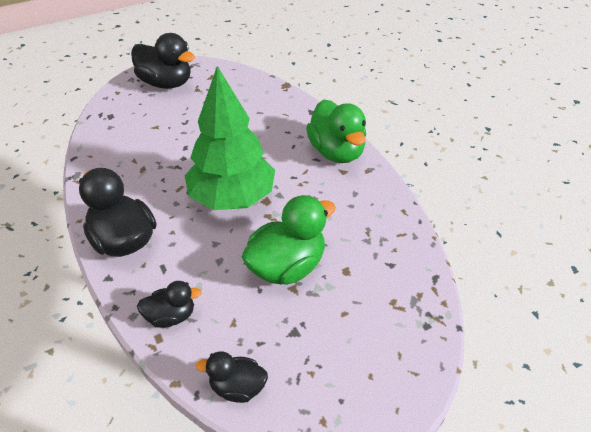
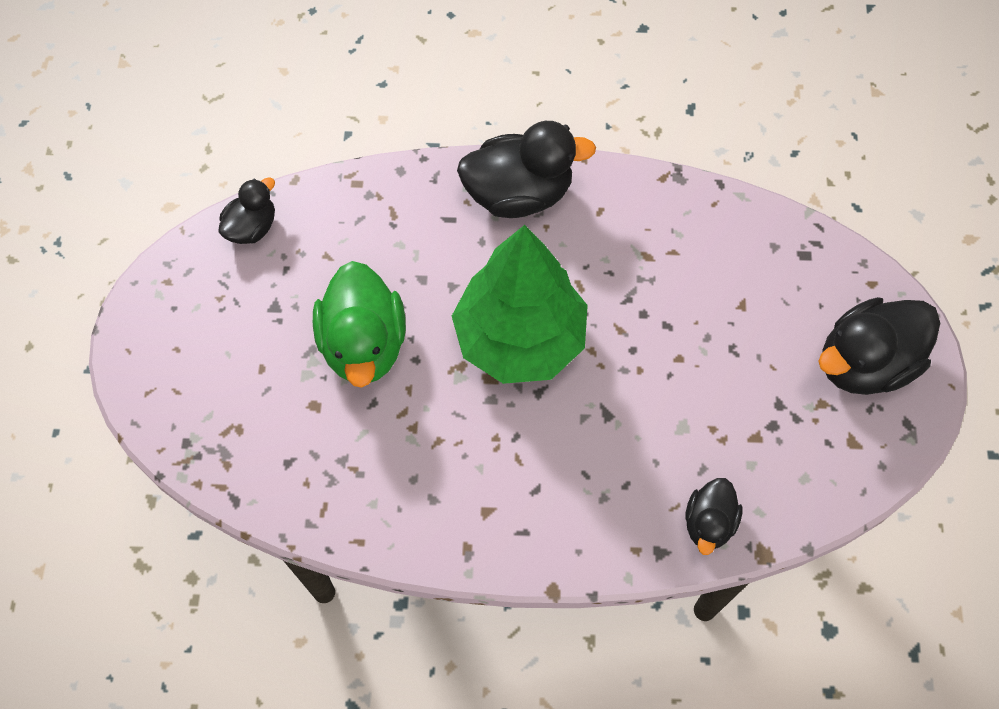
camera: 120 degrees right, 20 degrees up
black duck [137,281,202,328] -> black duck moved to [685,478,743,555]
green duck [306,100,366,163] -> none

